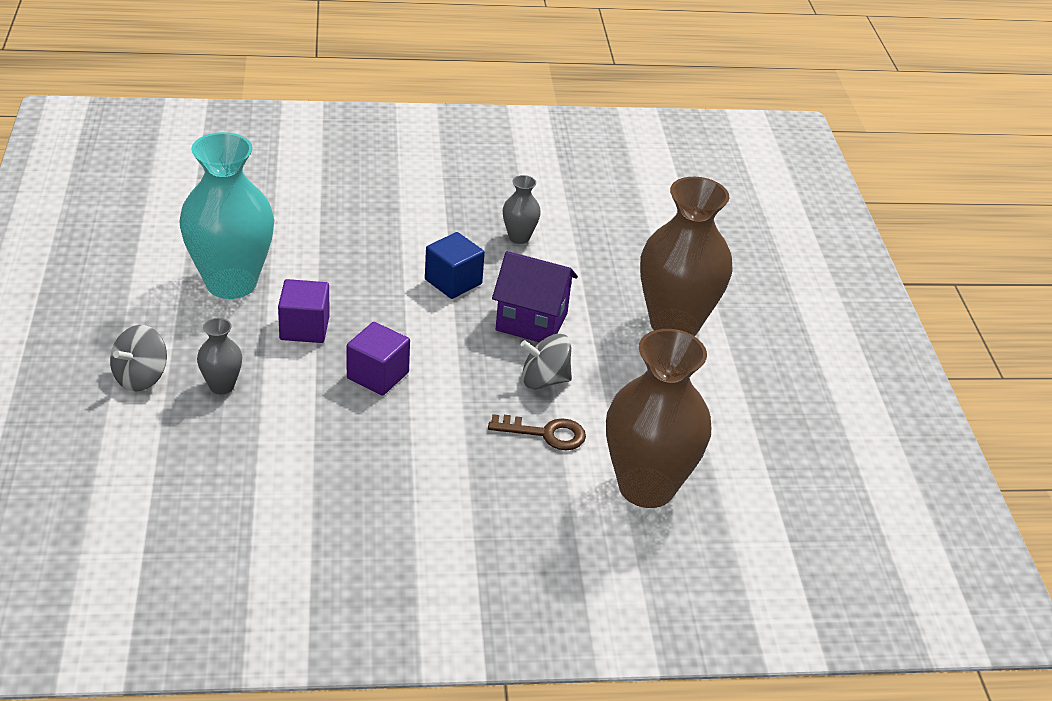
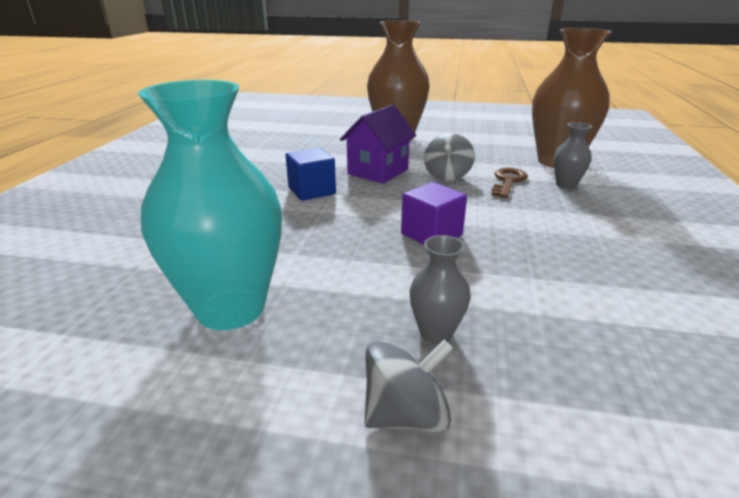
camera: 70 degrees left, 10 degrees down
grey spinning top [110,325,167,392] -> grey spinning top turned 75 degrees counterclockwise [364,340,453,432]
purple cube [278,279,330,343] -> none
grey vase [503,175,541,244] -> grey vase moved to [554,122,592,189]

